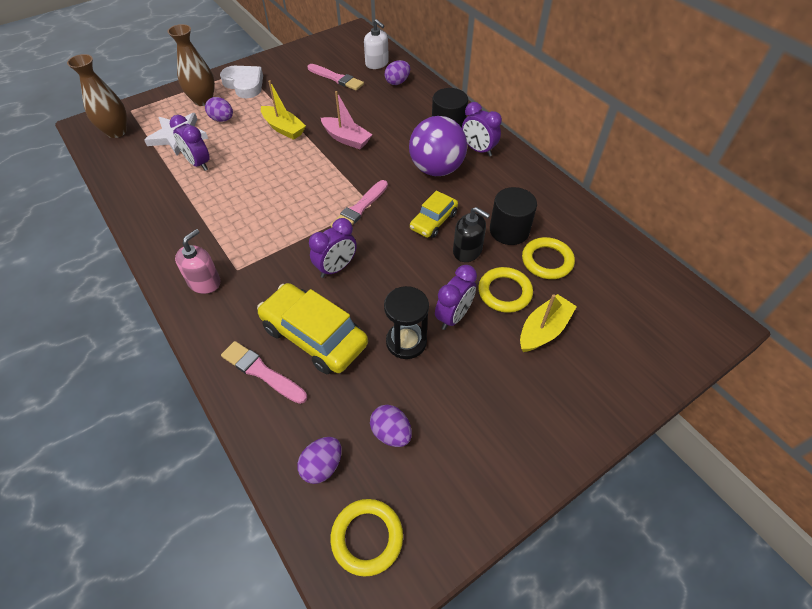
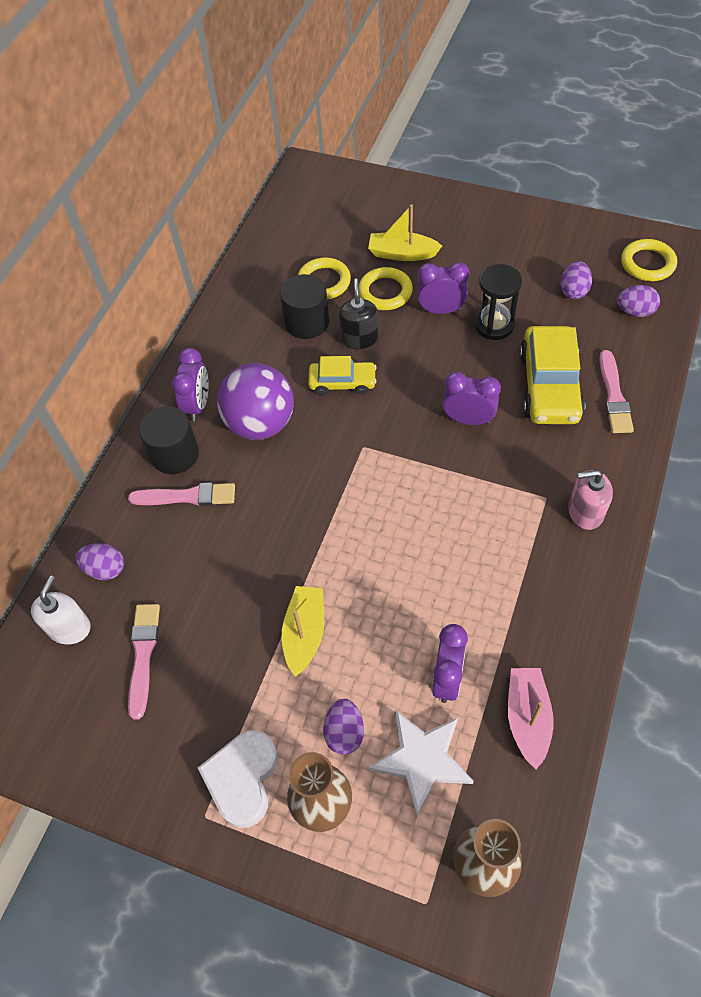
camera: 120 degrees left, 5 degrees up
pink boat [321,91,373,149] -> pink boat moved to [508,668,554,769]
pink brush [330,180,388,227] -> pink brush moved to [128,483,235,506]

